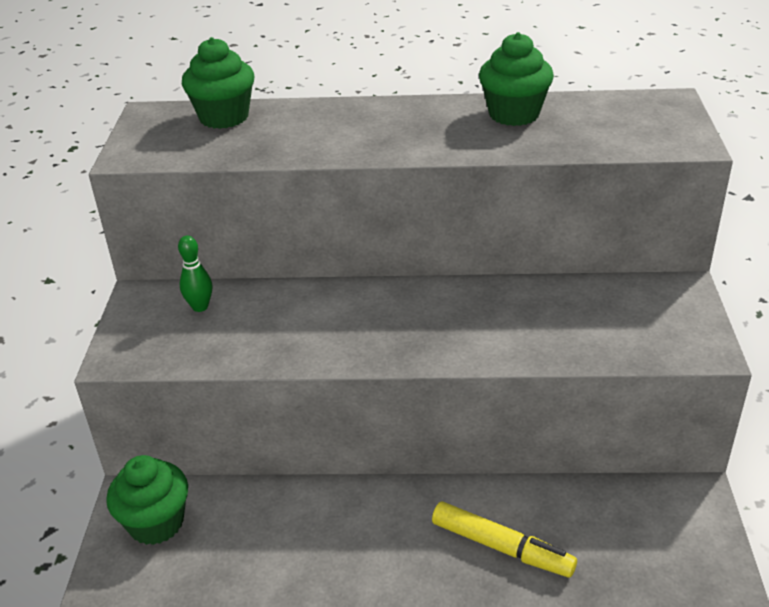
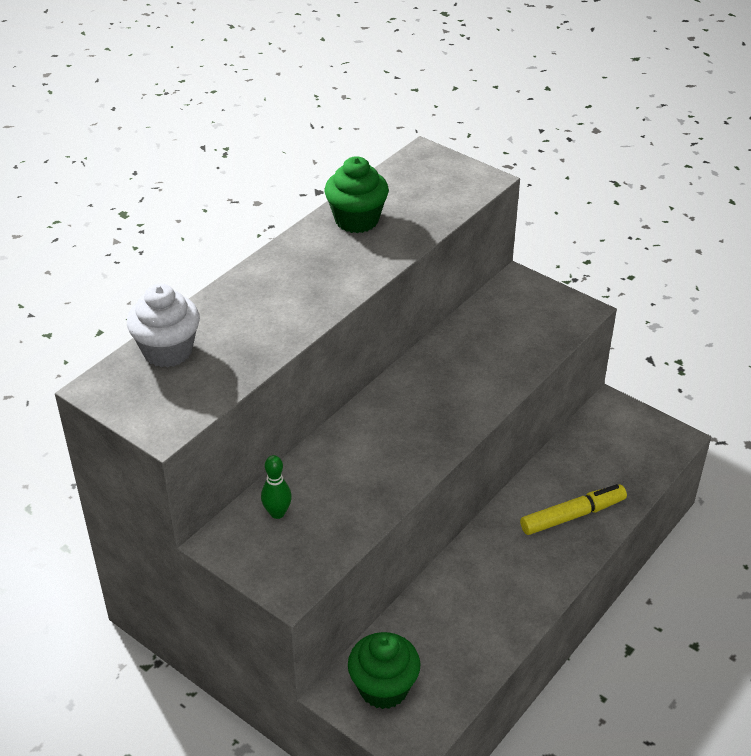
camera: 55 degrees left, 5 degrees up
green cupcake [182,37,254,129] -> white cupcake [127,284,200,368]

